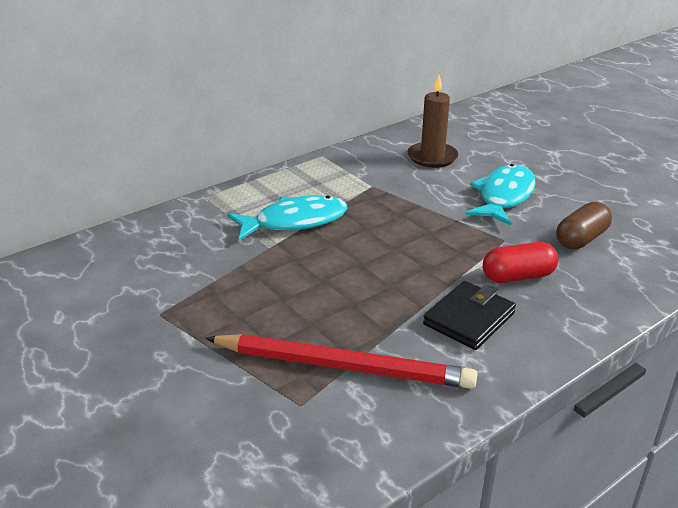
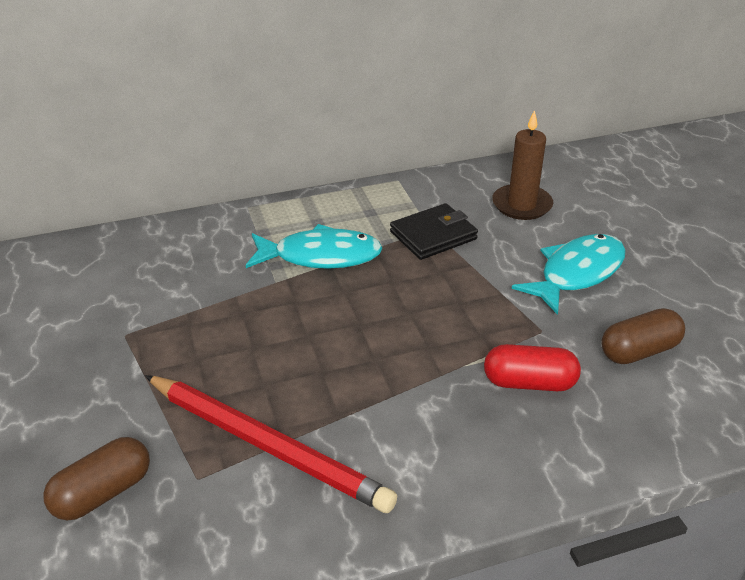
camera: 20 degrees right, 5 degrees up
black wallet [423,281,516,350] -> black wallet moved to [390,203,478,260]
none -> brown capsule [43,437,150,520]

